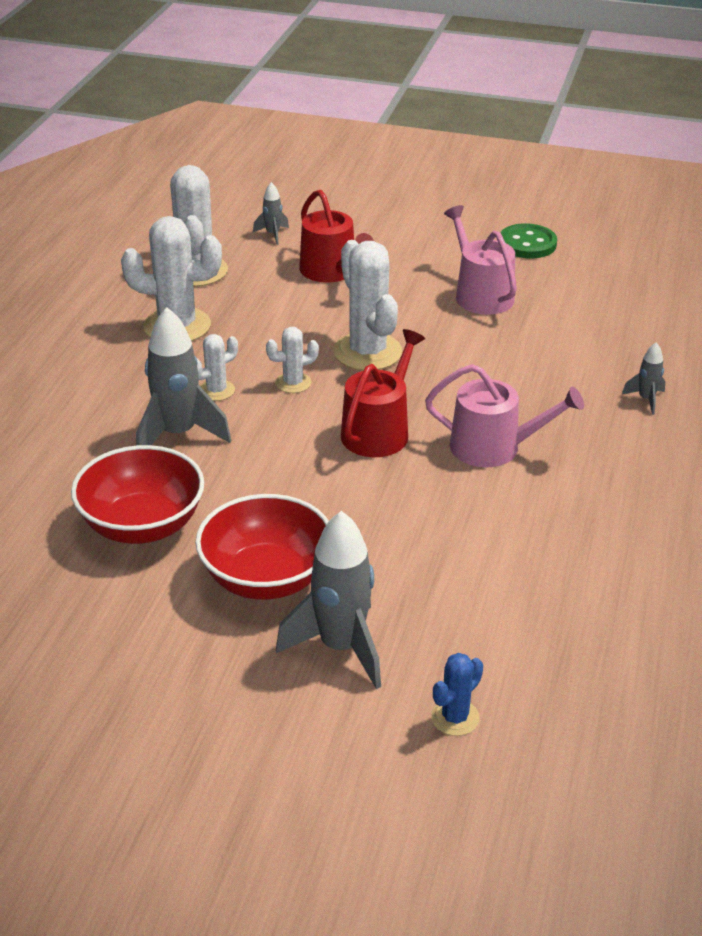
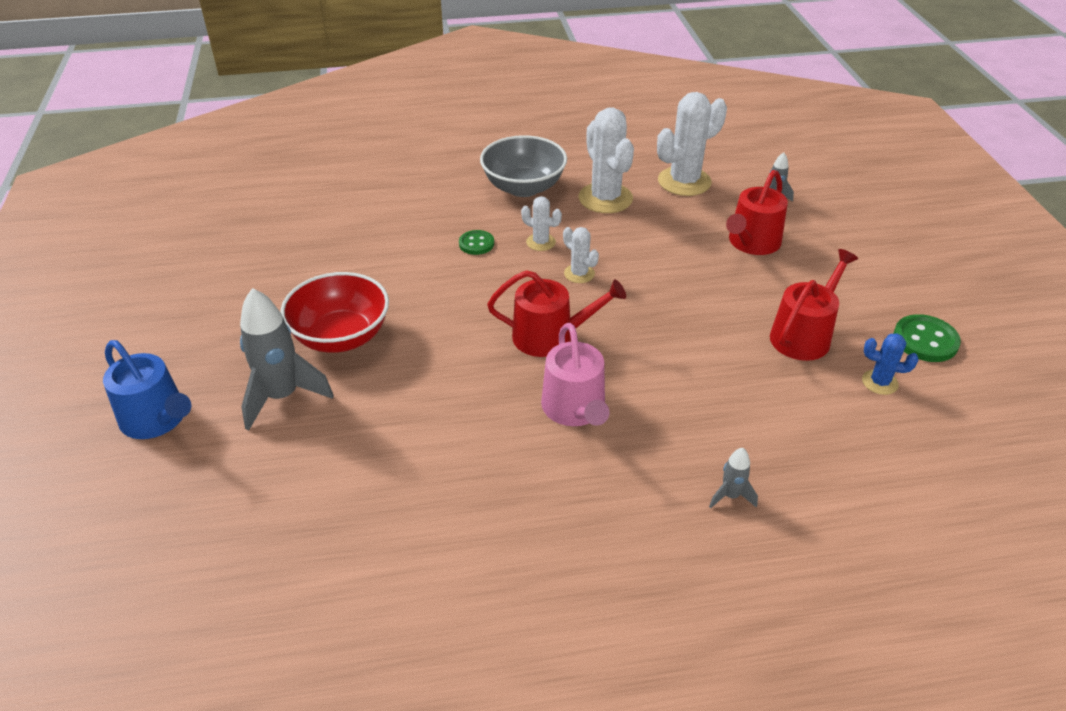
camera: 65 degrees right, 5 degrees up
red bowl [71,445,204,544] -> none
grey rocket [136,307,231,446] -> green button [459,230,494,255]
white cactus [333,240,402,371] -> none
blue cactus [431,653,483,736] -> blue cactus moved to [862,333,918,395]
pink watering can [444,205,517,315] -> red watering can [770,249,858,361]
none -> blue watering can [103,340,191,439]
none -> grey bowl [480,135,567,197]

